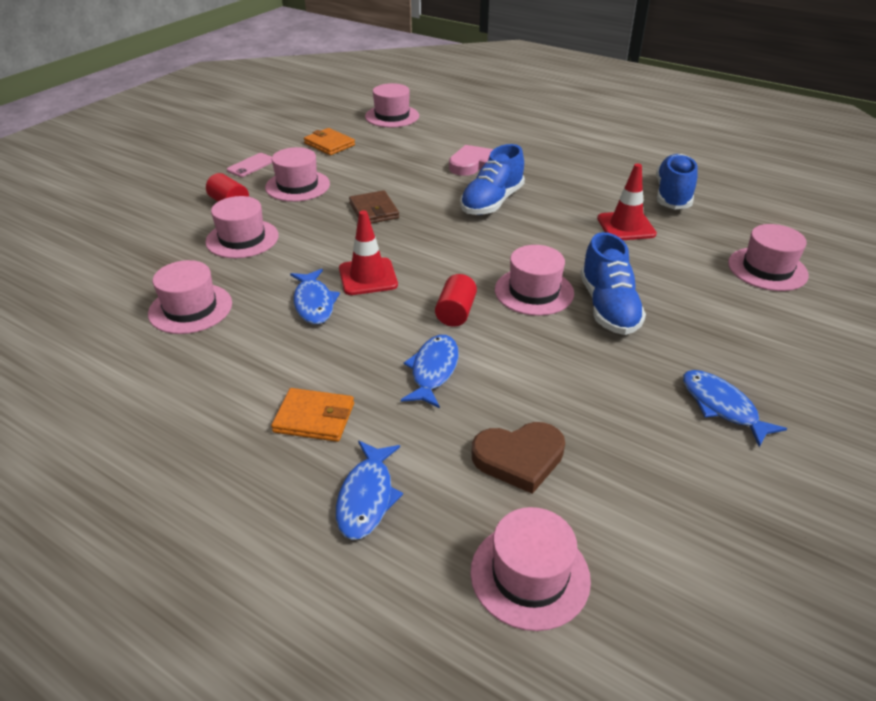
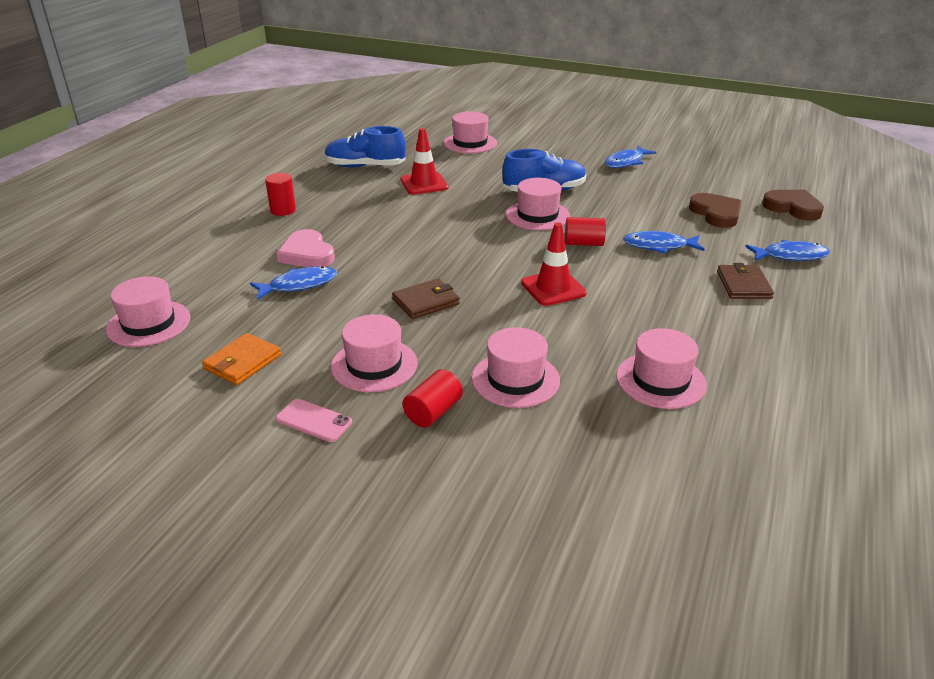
camera: 100 degrees left, 5 degrees down
orange wallet [271,388,354,442] -> brown wallet [717,263,774,299]
blue fish [290,269,340,324] -> blue fish moved to [250,266,337,300]
blue shoe [460,144,525,215] -> none
pink hat [470,507,591,631] -> brown heart [762,190,824,221]
none -> red cylinder [265,173,296,216]

